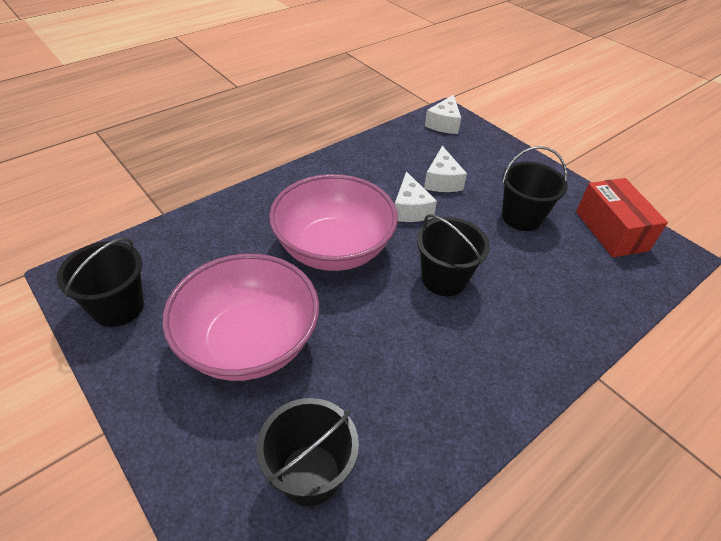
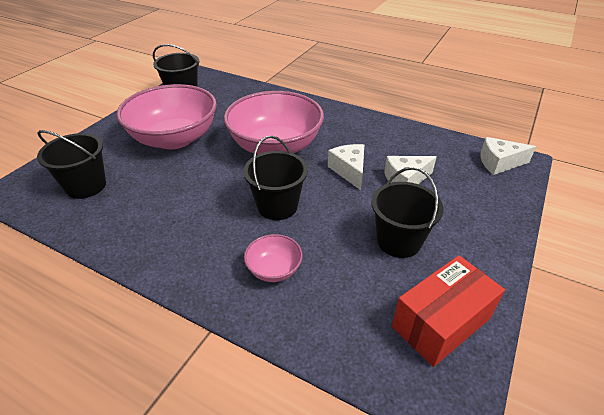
camera: 70 degrees right, 5 degrees down
white cheese [395,172,437,222] -> white cheese turned 105 degrees clockwise [328,144,364,190]
none -> pink bowl [244,234,303,282]

